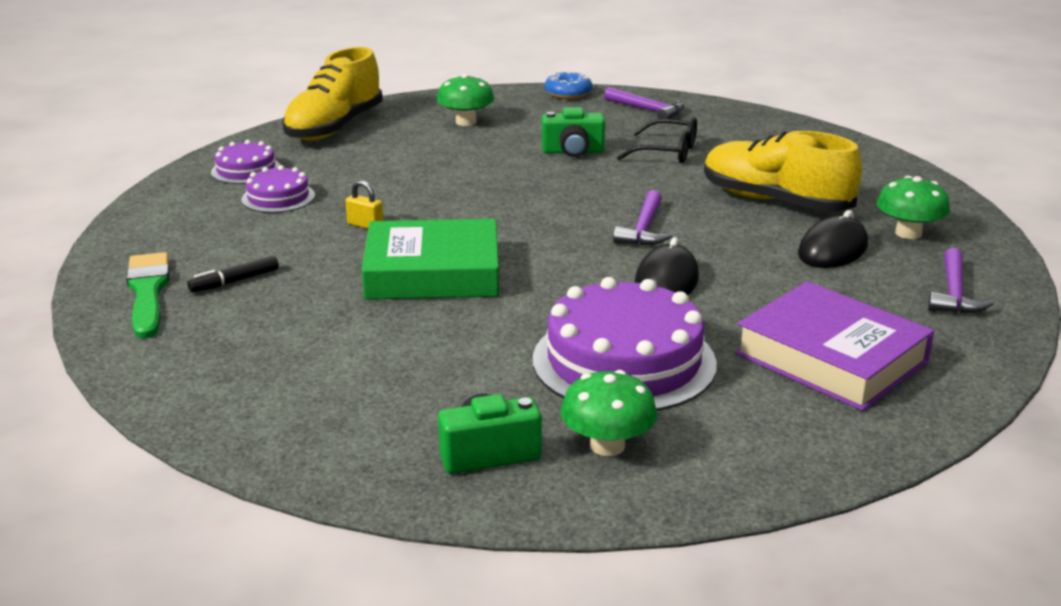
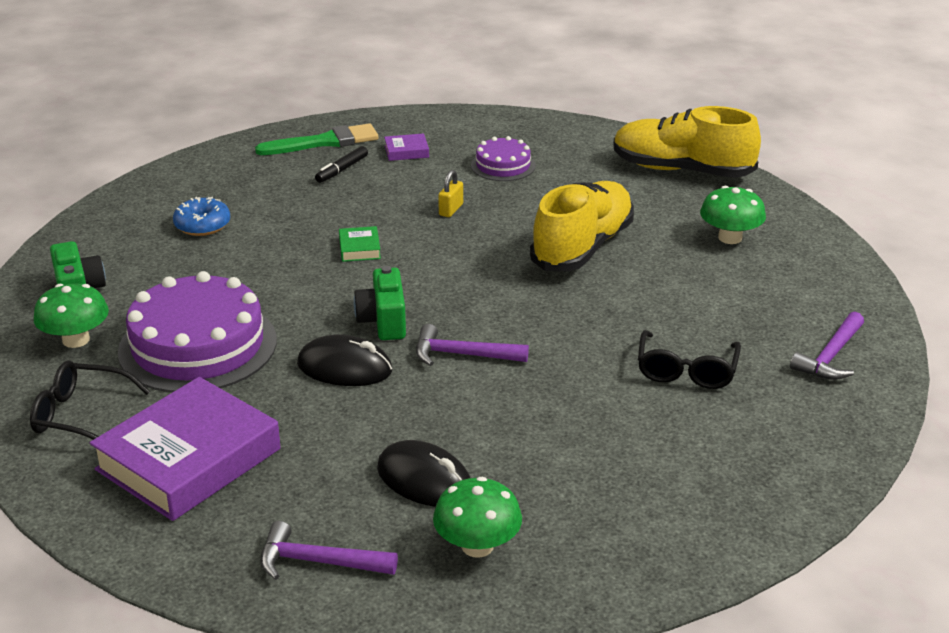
camera: 85 degrees right, 5 degrees up
black marker [187,256,279,293] -> black marker turned 105 degrees counterclockwise [315,146,368,183]
purple cake [211,140,280,184] -> none
green book [362,219,499,300] -> green book [339,226,381,262], size x0.40
green camera [542,107,605,157] -> green camera moved to [353,266,406,340]
blue donut [544,71,592,99] -> blue donut moved to [173,197,230,236]
yellow shoe [704,131,862,212] -> yellow shoe moved to [530,181,634,271]
none -> black glasses [30,361,150,440]
none -> purple book [384,133,429,161]

